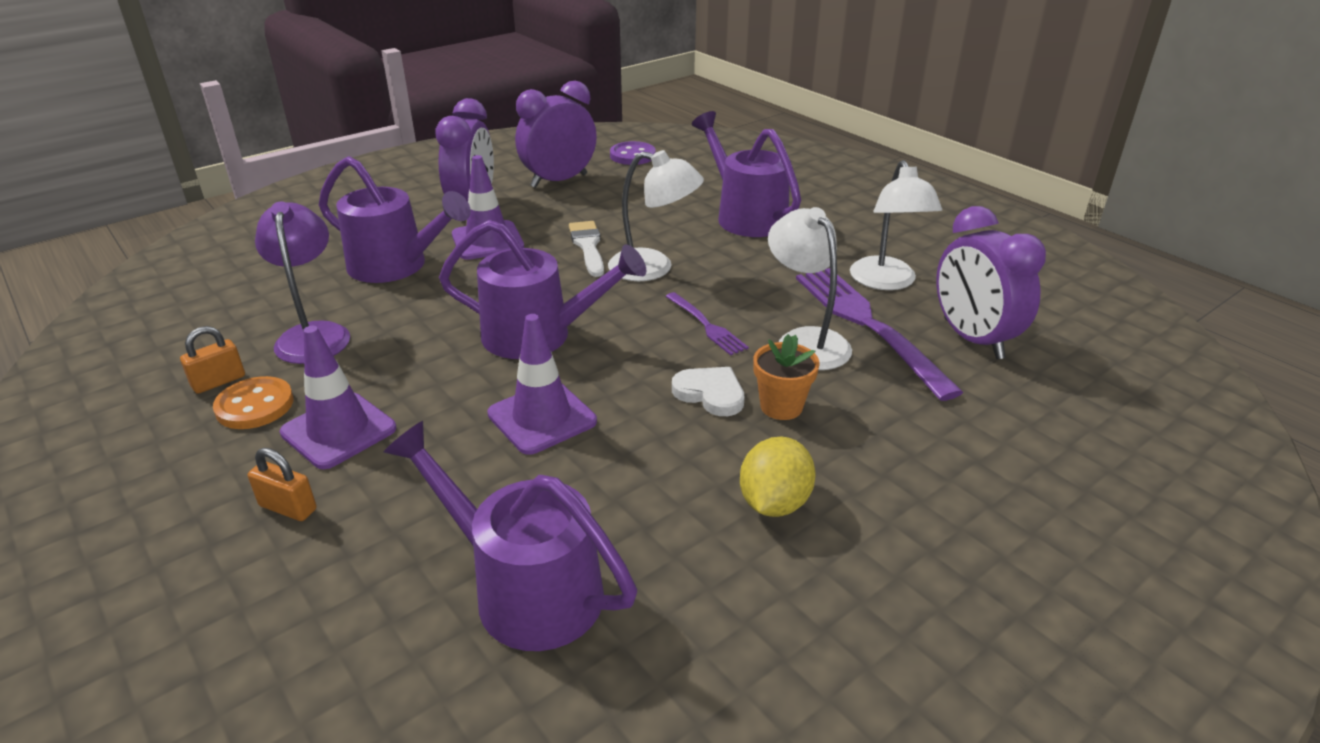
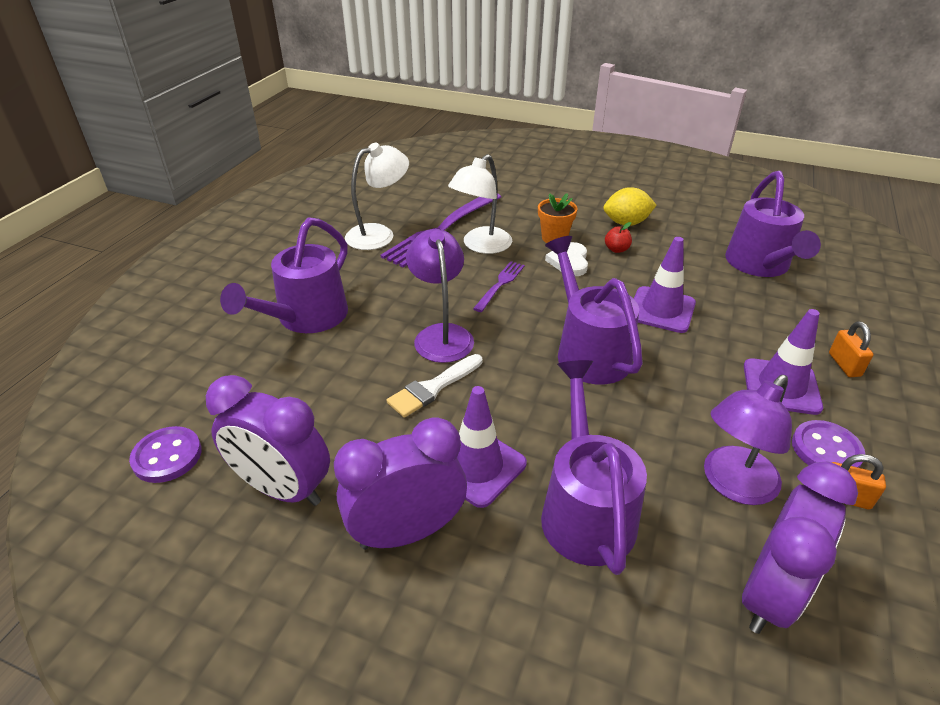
camera: 120 degrees left, 5 degrees up
orange button [213,376,294,429] -> purple button [792,420,866,468]
white lamp [608,150,704,281] -> purple lamp [406,229,474,363]
purple clock [936,206,1046,359] -> purple clock moved to [742,462,858,634]
none -> red apple [605,222,632,253]

